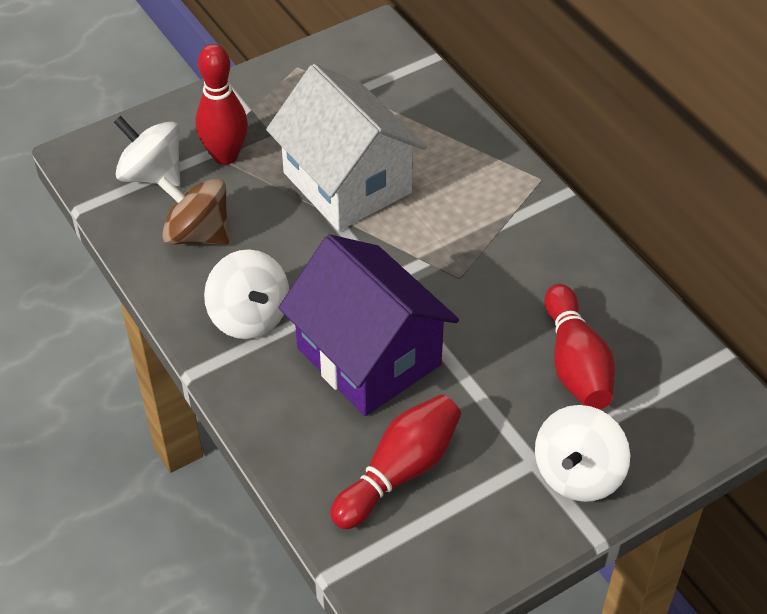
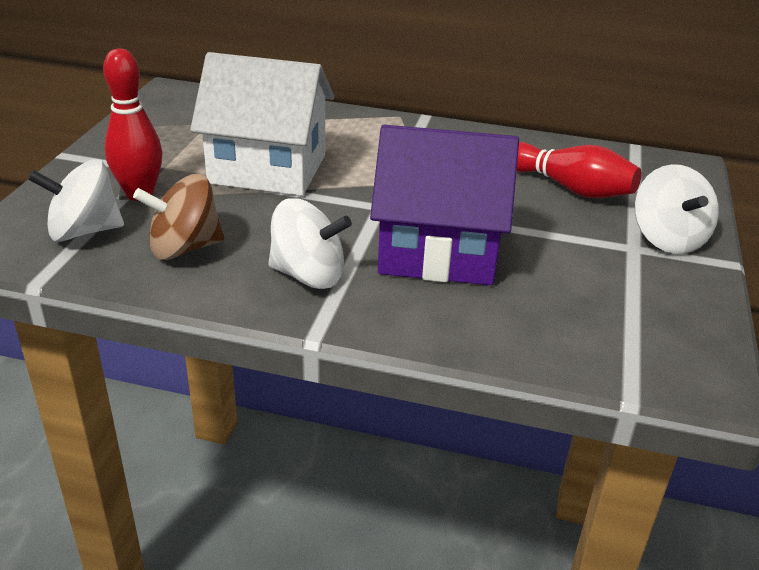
camera: 45 degrees left, 15 degrees down
red bowling pin [330,394,461,529] -> none

